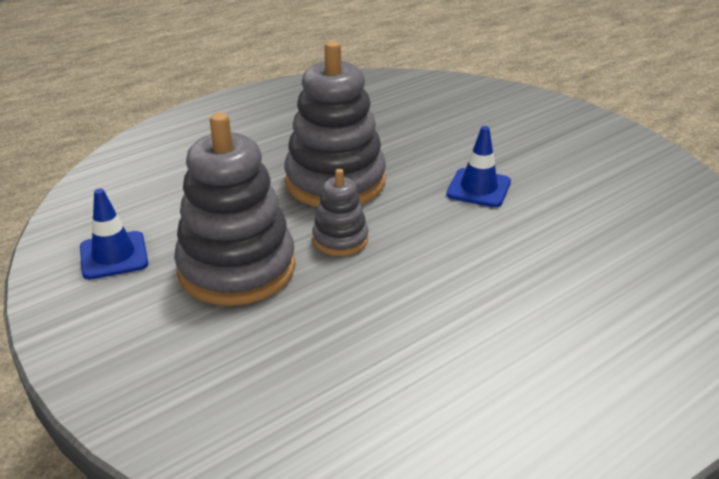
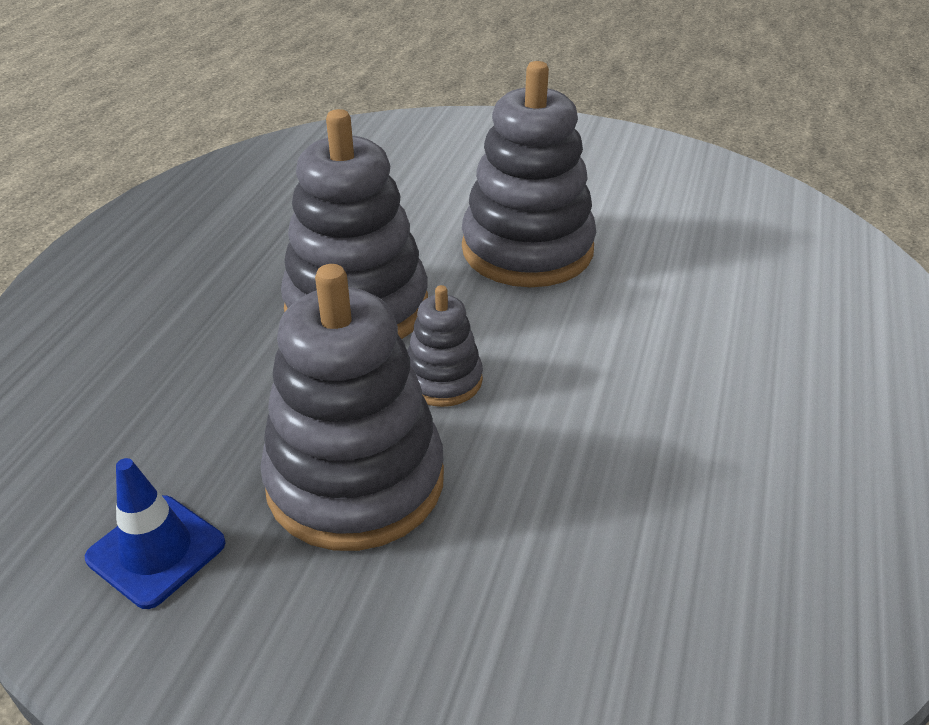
camera: 35 degrees left, 5 degrees up
blue traffic cone [446,126,511,207] -> grey stacking toy [462,61,596,287]

